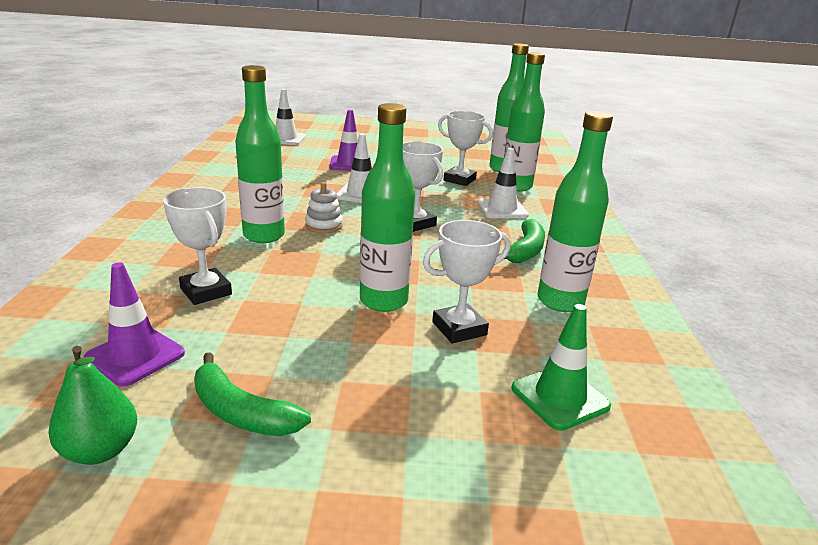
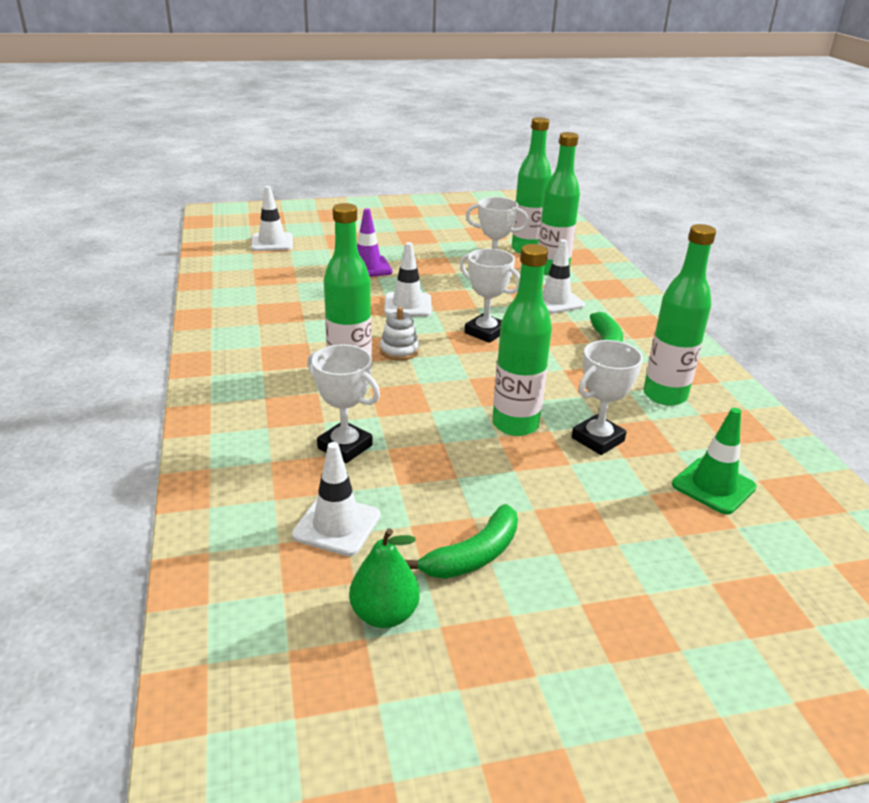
camera: 15 degrees left, 5 degrees up
purple traffic cone [83,262,185,387] -> white traffic cone [292,442,380,556]
green banana [194,352,311,436] -> green banana turned 60 degrees counterclockwise [405,504,518,579]

